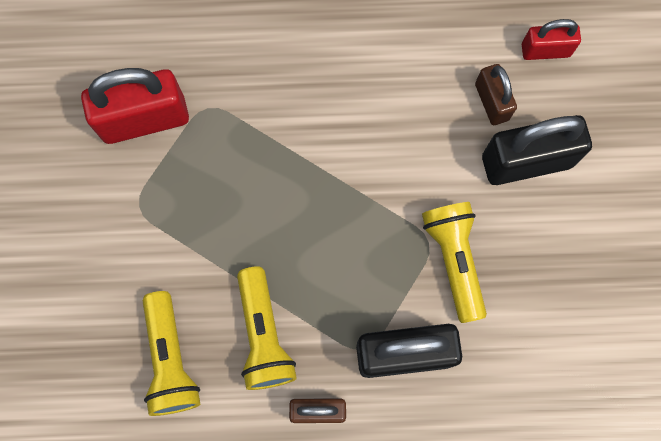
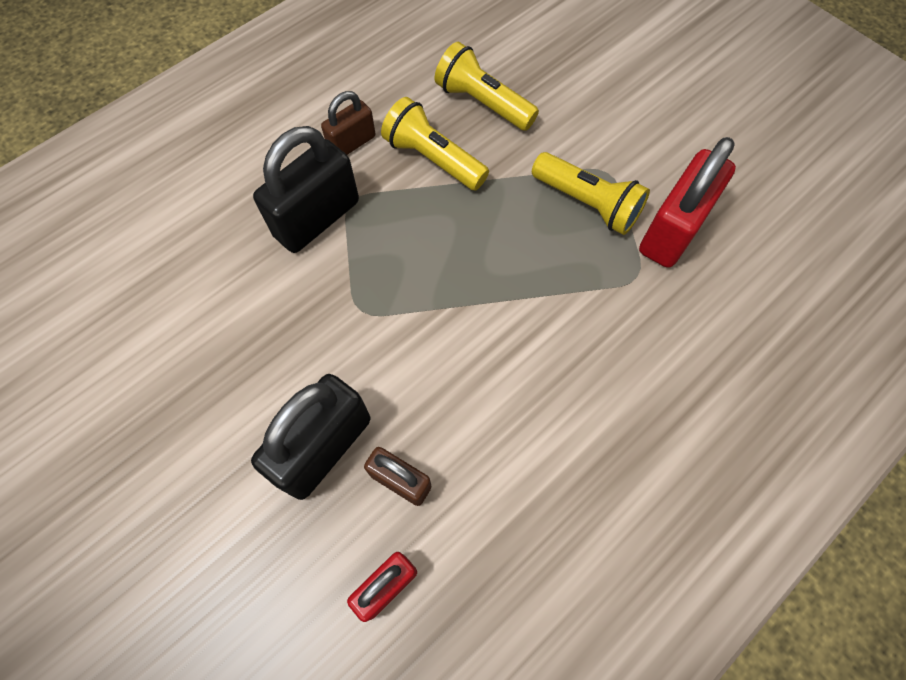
camera: 140 degrees right, 10 degrees down
yellow flashlight [422,202,487,323] -> yellow flashlight moved to [532,152,650,235]

